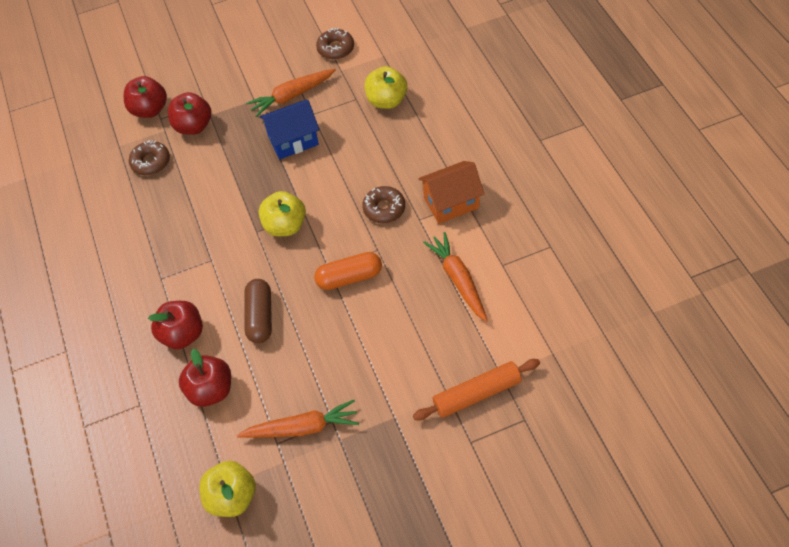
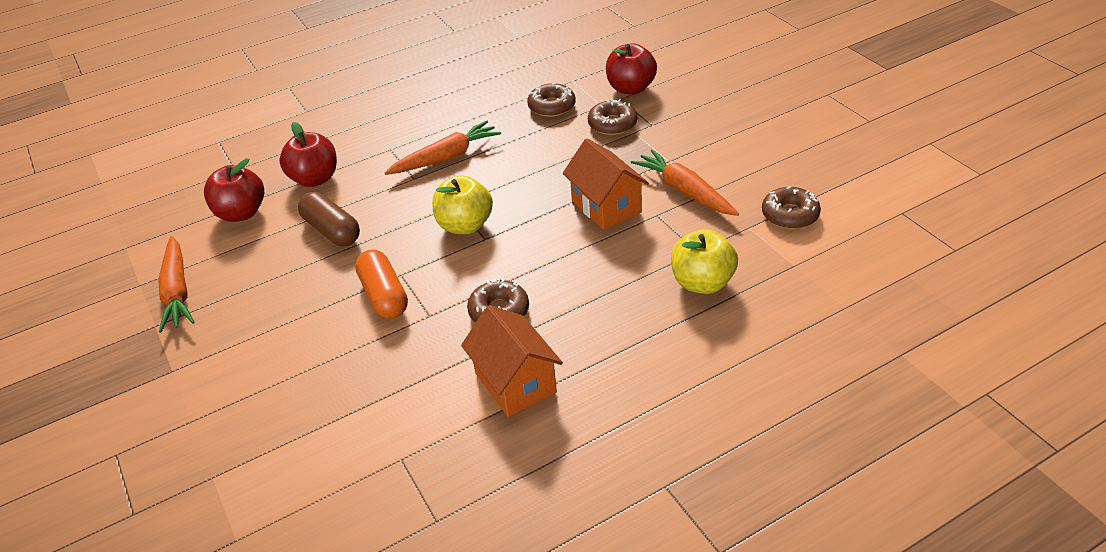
camera: 80 degrees right, 15 degrees down
red apple [168,92,211,135] -> brown donut [588,99,637,135]
yellow apple [199,461,256,517] -> none
brown capsule [244,279,272,343] -> brown capsule turned 60 degrees clockwise [298,192,360,246]
blue house [260,100,319,159] -> orange house [563,138,649,230]
orange rolling pin [413,359,540,420] -> none
orange carrot [423,232,488,322] -> orange carrot moved to [385,121,501,175]

